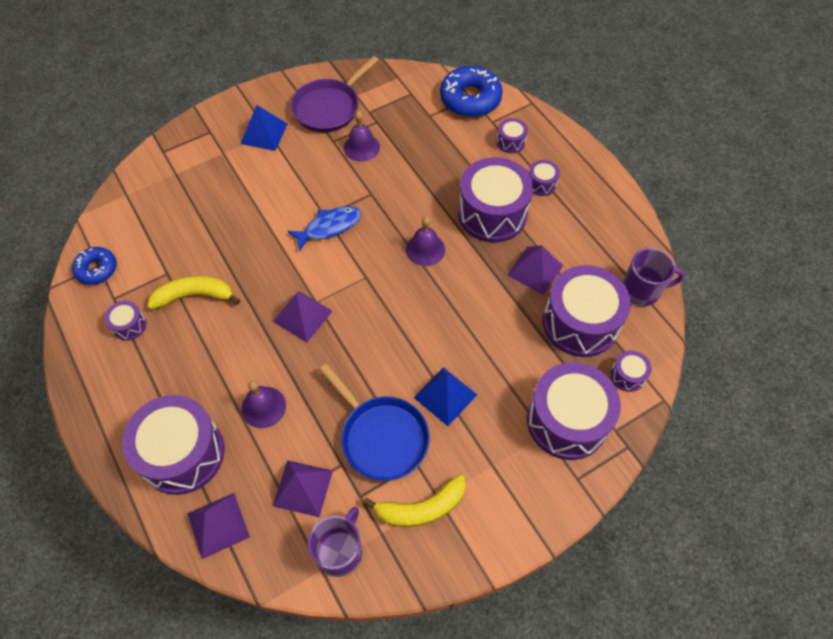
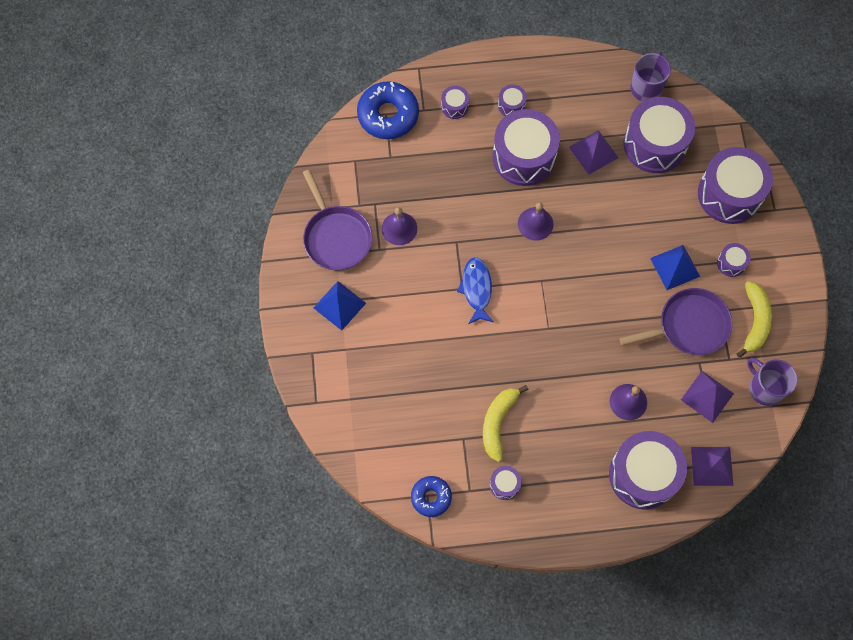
camera: 65 degrees left, 10 degrees up
purple pyramid [273,291,332,343] -> none
blue pan [319,364,430,481] -> purple pan [620,288,732,355]
purple drum [610,350,651,392] -> purple drum moved to [717,243,751,277]

